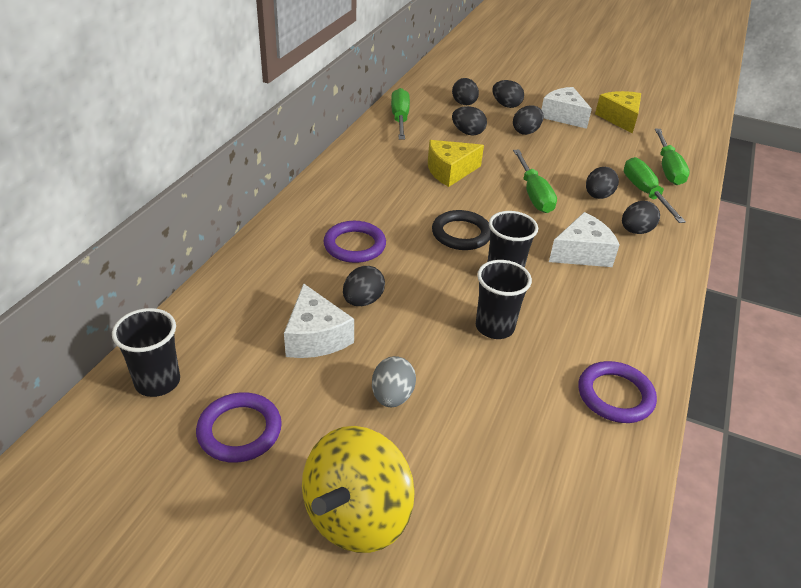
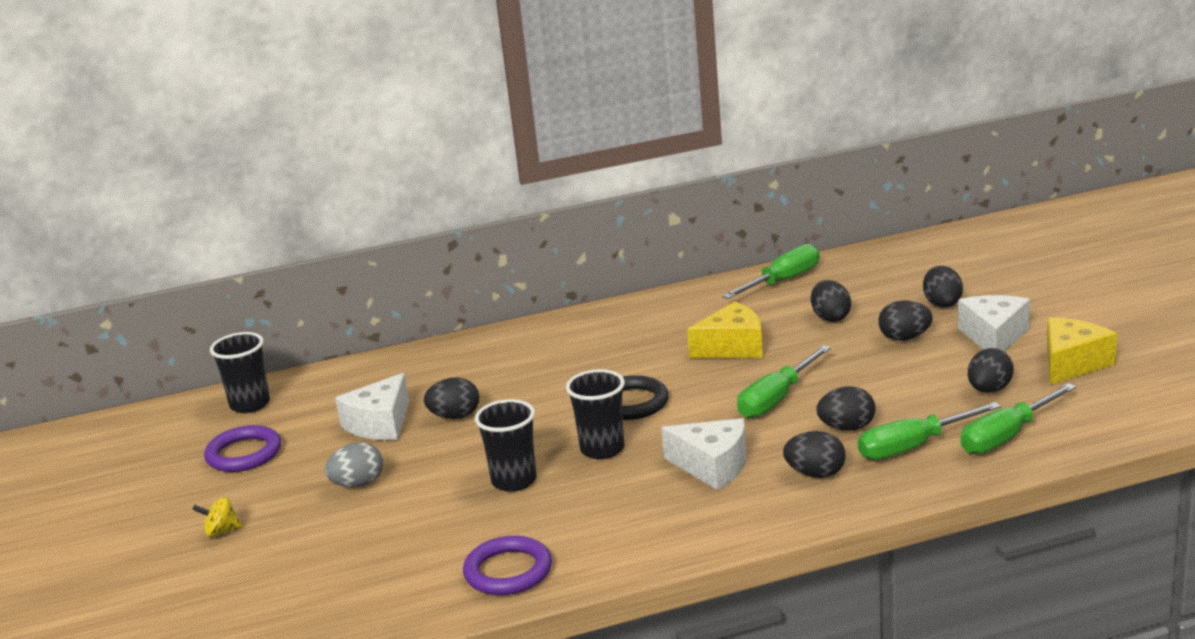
camera: 55 degrees right, 15 degrees down
yellow spinning top [302,426,415,553] -> yellow spinning top [192,497,243,537], size x0.40
purple ring [324,221,386,263] -> none
yellow cheese [428,140,484,187] -> yellow cheese turned 135 degrees clockwise [687,302,763,358]
black egg [452,78,479,105] -> black egg moved to [968,348,1014,393]
green screwdriver [624,157,686,223] -> green screwdriver turned 150 degrees counterclockwise [858,402,1001,460]

